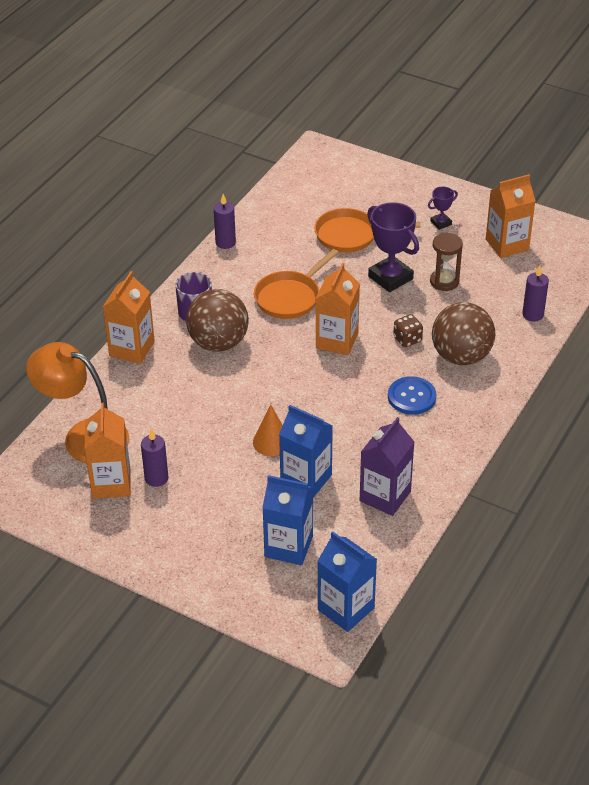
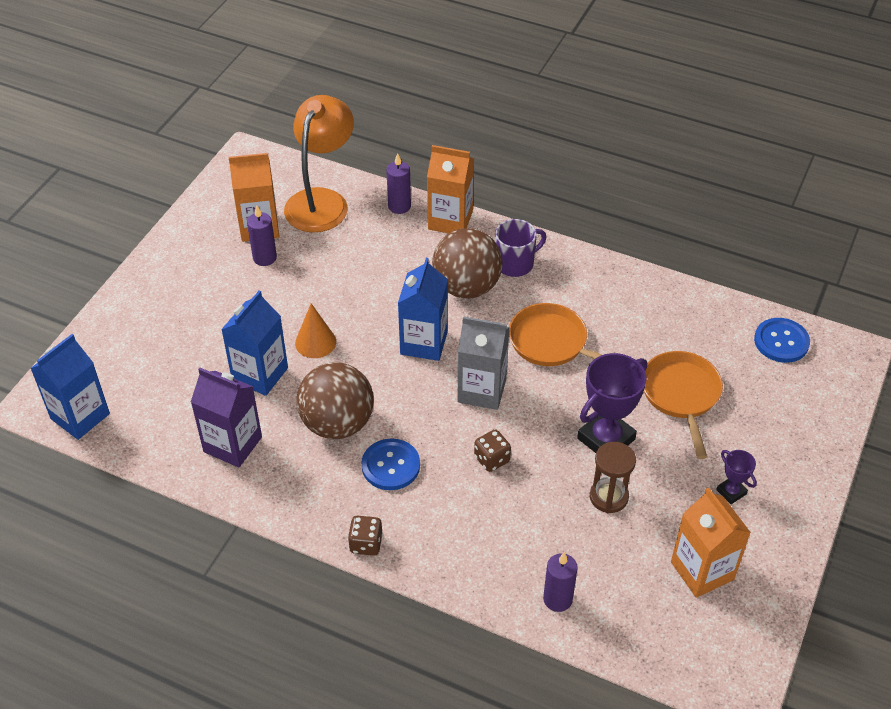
camera: 85 degrees right, 5 degrees up
purple candle [214,194,236,249] -> purple candle moved to [386,153,411,214]
blue carton [262,475,313,565] -> blue carton moved to [398,258,448,361]
orange carton [316,263,360,355] -> grey carton [457,316,510,410]
brown ball [432,302,495,365] -> brown ball moved to [296,362,374,439]
none -> brown dice [348,515,383,556]
none -> blue button [754,318,810,363]

